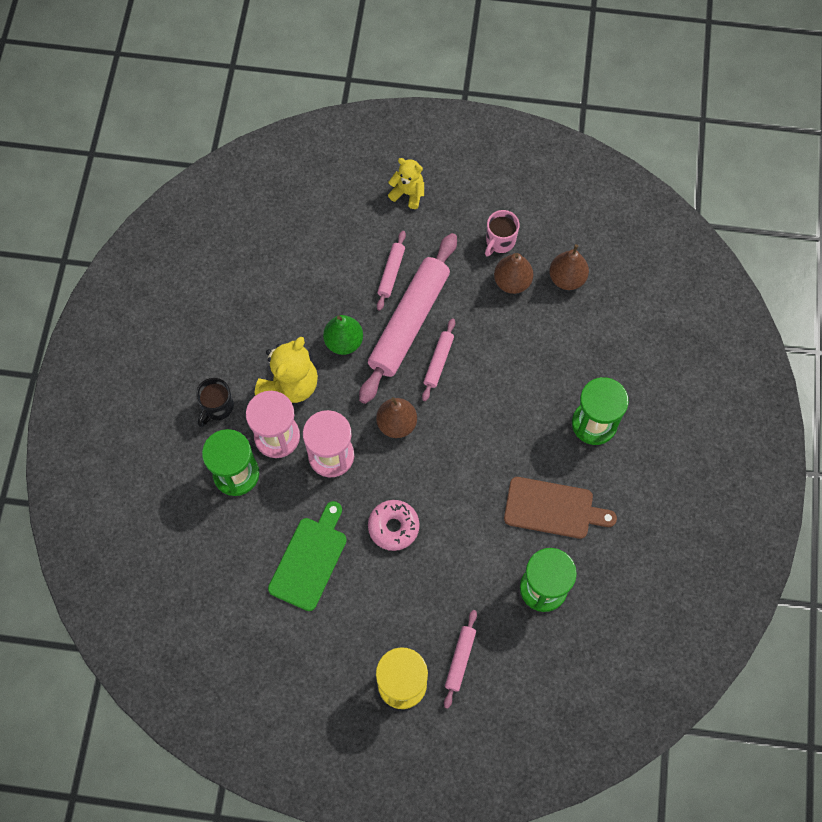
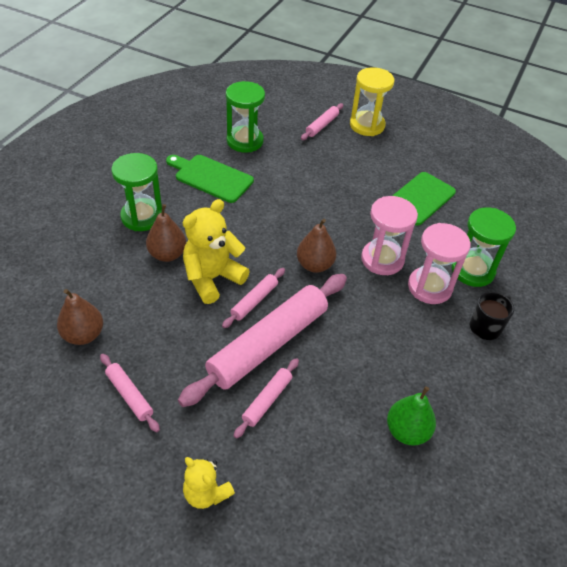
camera: 165 degrees left, 20 degrees down
yellow teddy bear [255,337,318,403] -> yellow teddy bear moved to [183,199,250,304]
green pear [323,315,363,355] -> green pear moved to [387,386,436,446]
pink donut [368,500,420,551] -> none
pink mug [485,210,520,256] -> pink rolling pin [100,354,160,432]
brown pear [494,253,533,294] -> brown pear moved to [146,204,186,262]
brown cutting board [504,477,617,539] -> green cutting board [166,155,254,203]

